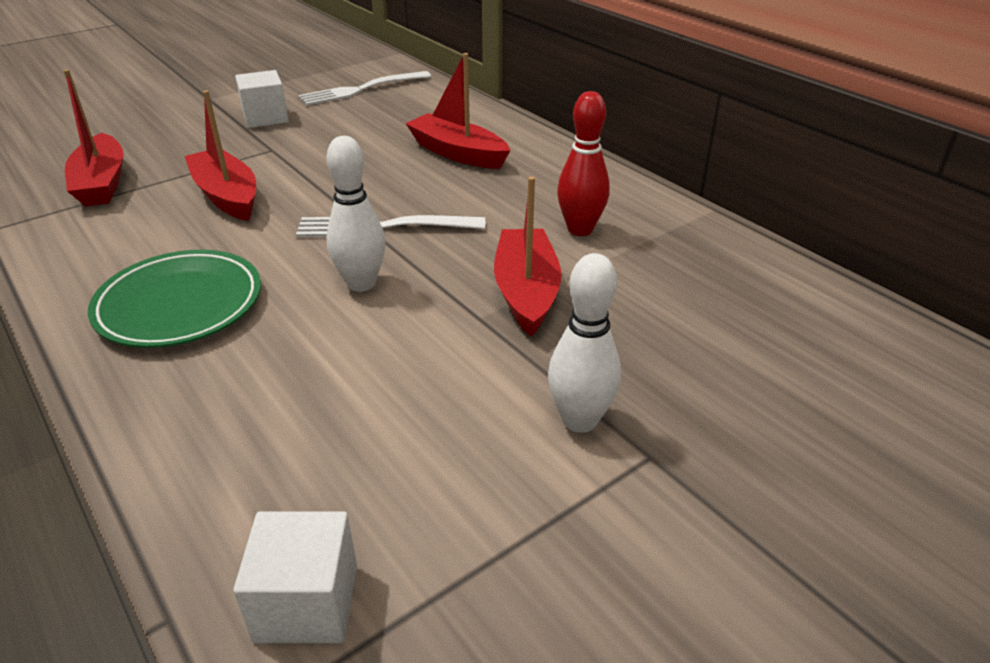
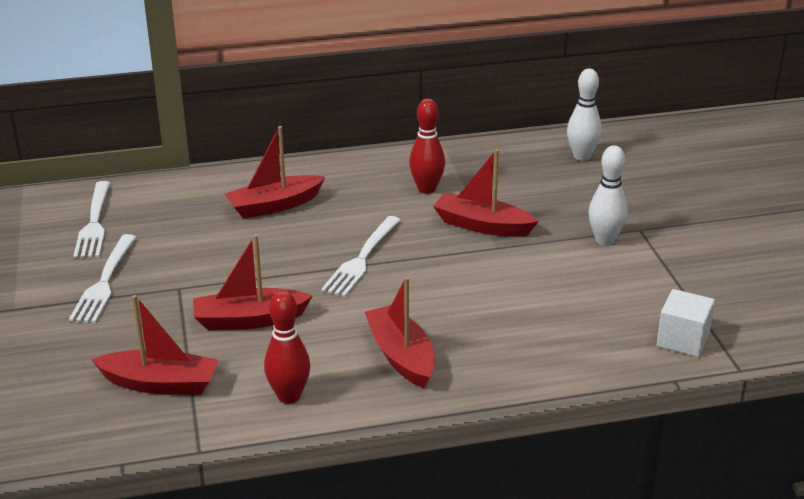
camera: 65 degrees left, 5 degrees down
green plate [88,250,261,348] -> red boat [365,277,435,388]
white cube [235,70,289,128] -> white fork [69,234,136,323]
white bowling pin [326,136,385,292] -> white bowling pin moved to [567,69,602,161]
none -> red bowling pin [264,291,310,404]

